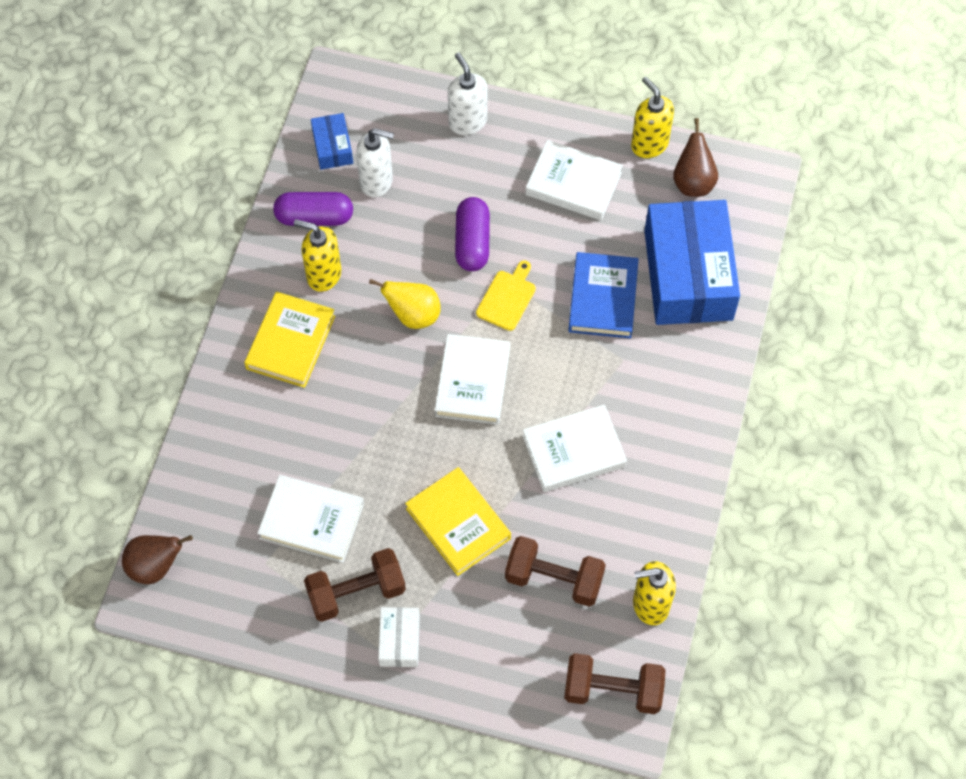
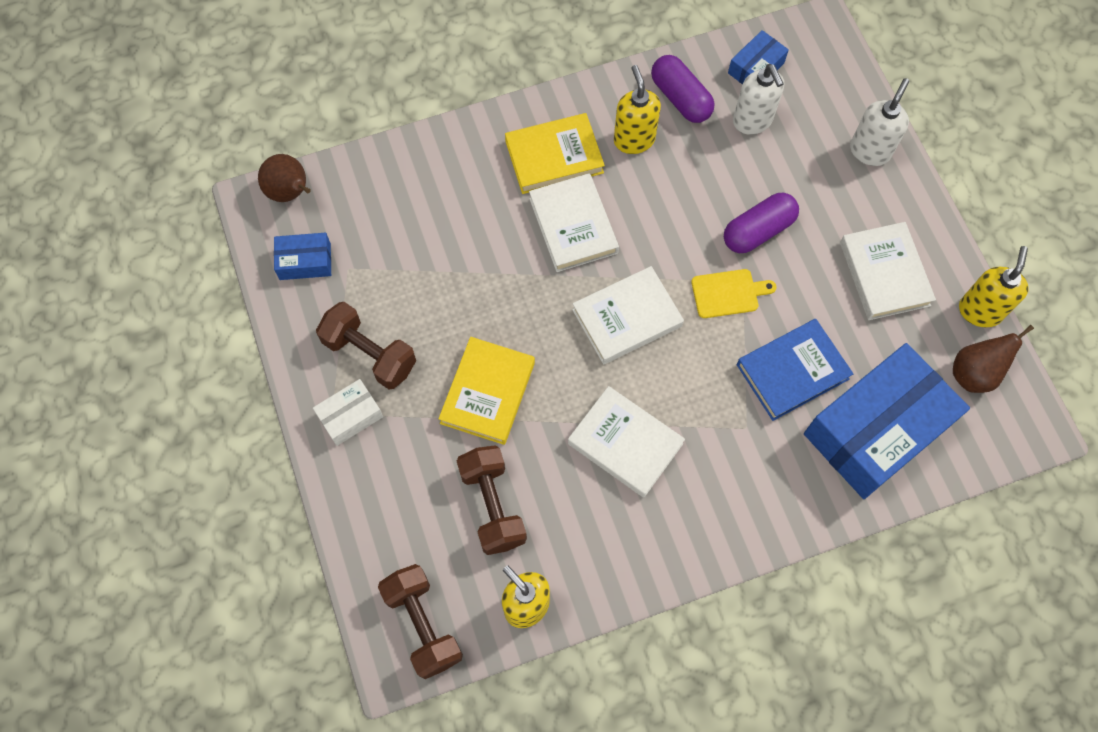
camera: 55 degrees right, 5 degrees up
white book [257,475,364,563] -> white book moved to [529,173,619,272]
yellow pear [369,279,441,329] -> none
none -> blue box [274,233,331,280]

